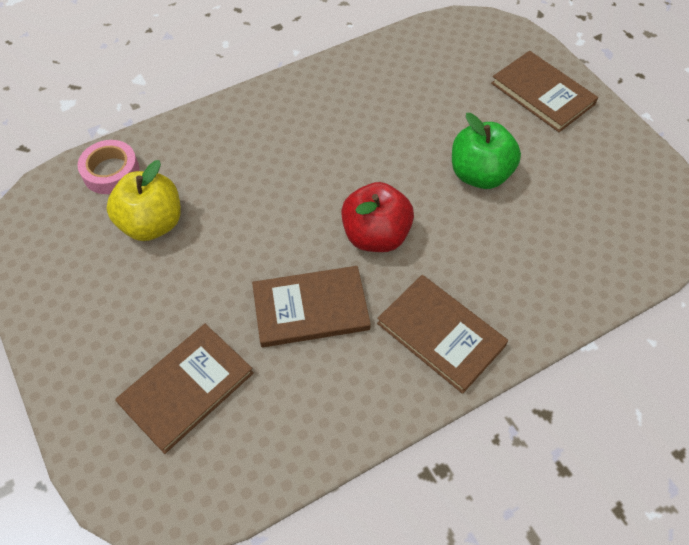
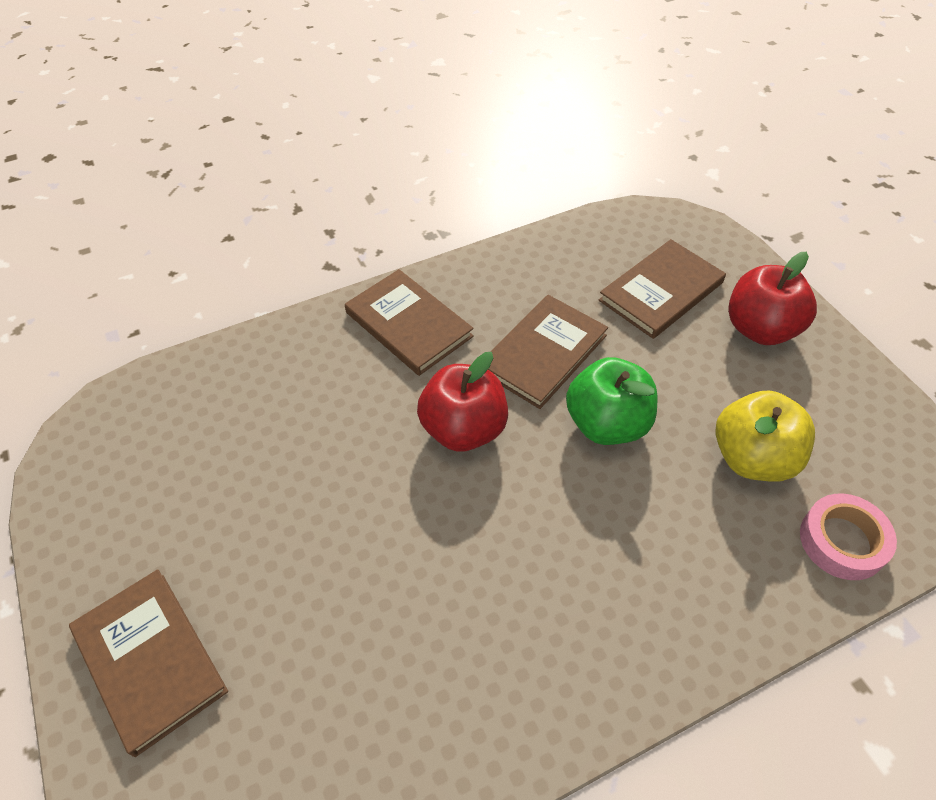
camera: 175 degrees left, 5 degrees down
brown book [252,266,371,347] -> brown book turned 45 degrees counterclockwise [488,295,608,409]
green apple [452,113,521,189] -> green apple moved to [566,357,657,445]
none -> red apple [728,252,817,345]

